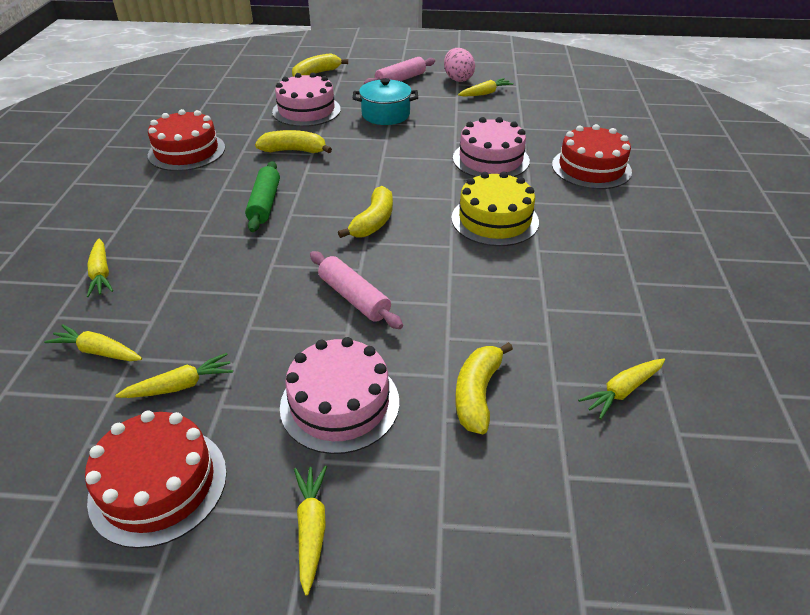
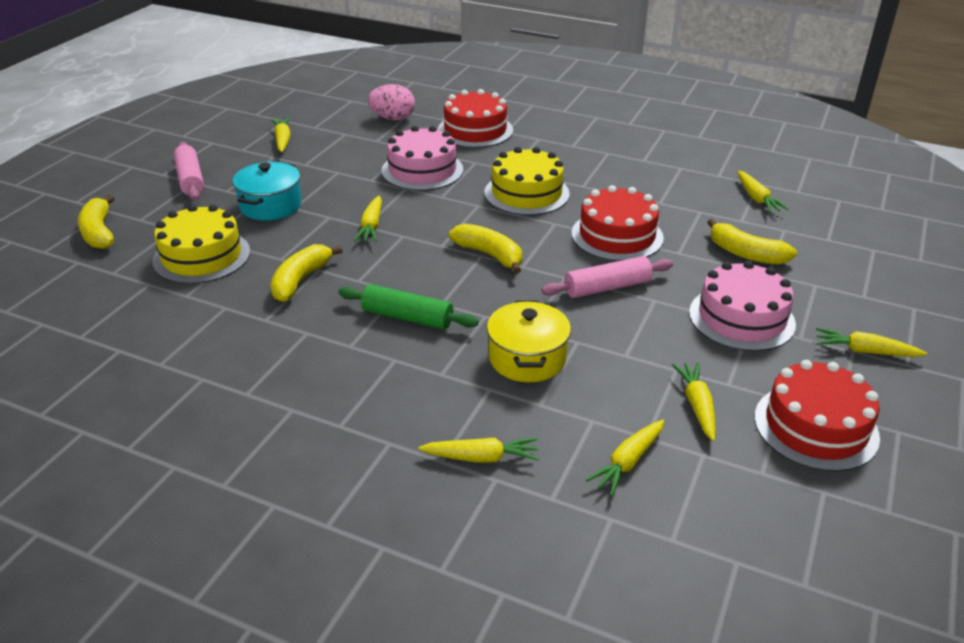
camera: 70 degrees left, 5 degrees down
red cake [148,109,225,171] -> red cake moved to [571,185,664,261]
pink cake [272,73,341,127] -> yellow cake [152,205,250,284]
pink egg [444,48,475,82] -> pink egg moved to [368,84,415,120]
none -> yellow carrot [354,196,382,242]
none -> yellow pot [487,301,571,382]

